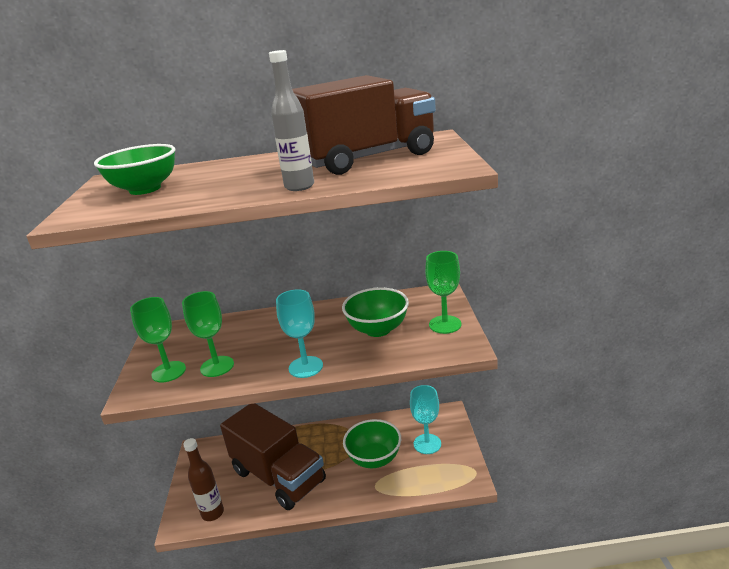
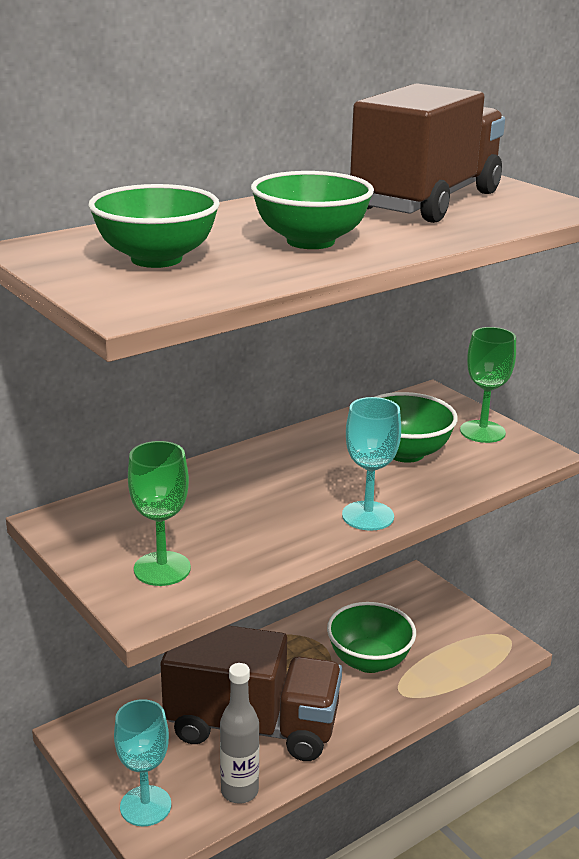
camera: 35 degrees left, 0 degrees up
green goblet [182,291,234,377] -> none
brown bottle [183,438,224,521] -> none
grey bottle [269,50,314,191] -> grey bottle moved to [220,663,259,804]
turquoise goblet [410,385,441,454] -> turquoise goblet moved to [114,699,171,826]
none -> green bowl [251,171,374,249]

